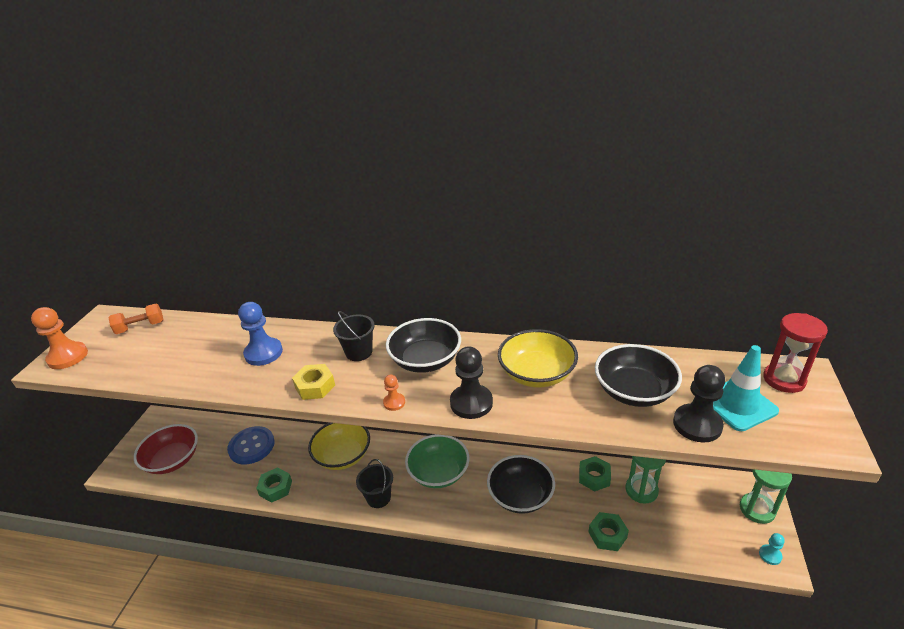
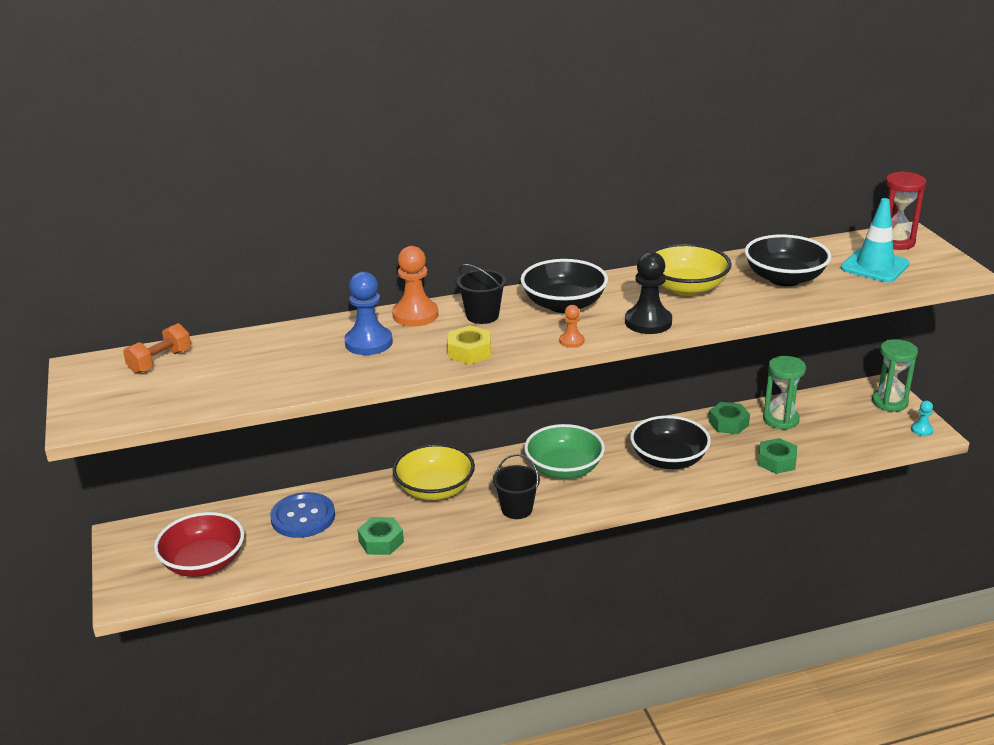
camera: 30 degrees left, 5 degrees down
orange pawn [31,307,88,369] -> orange pawn moved to [392,246,438,326]
black pawn [673,365,725,442] -> none

